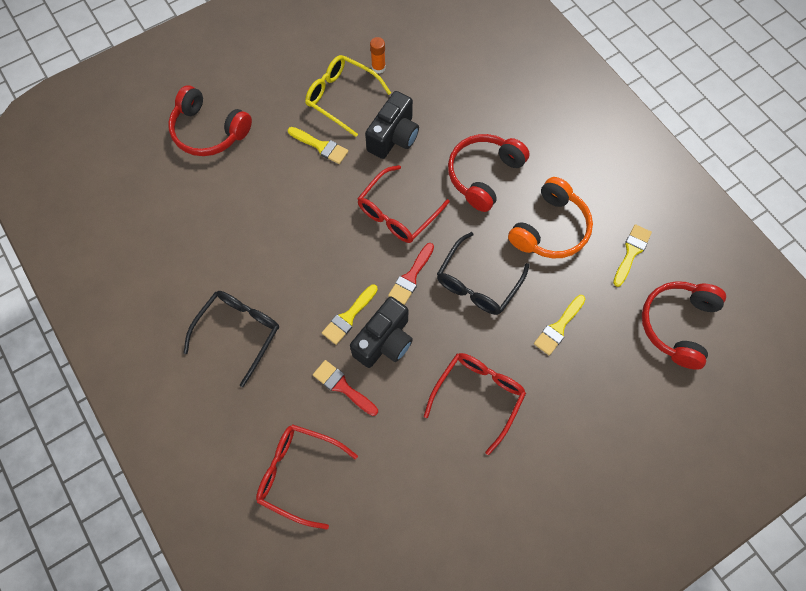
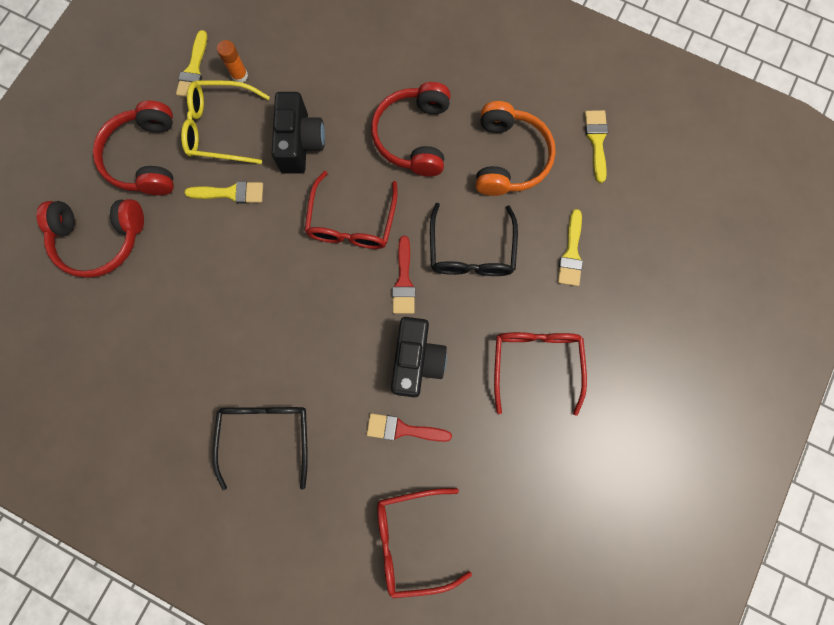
camera: 30 degrees left, 10 degrees up
yellow brush [322,285,378,345] -> yellow brush moved to [176,30,207,97]
red headphones [642,281,726,370] -> red headphones moved to [93,101,174,195]

